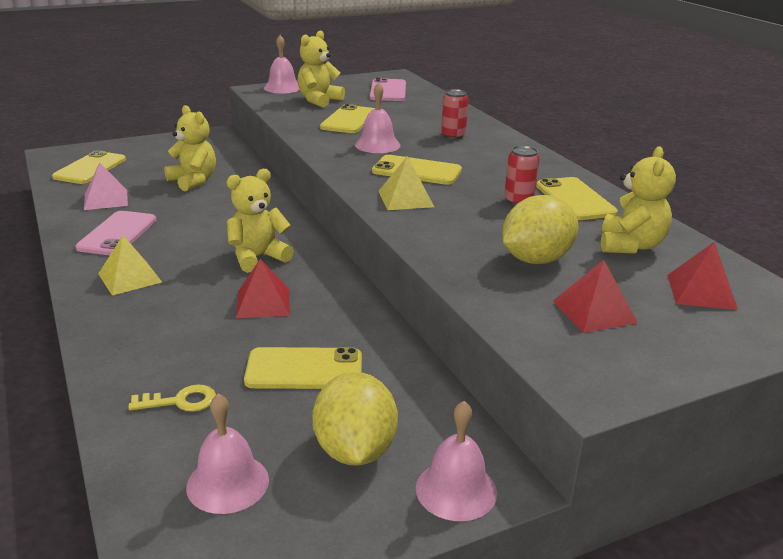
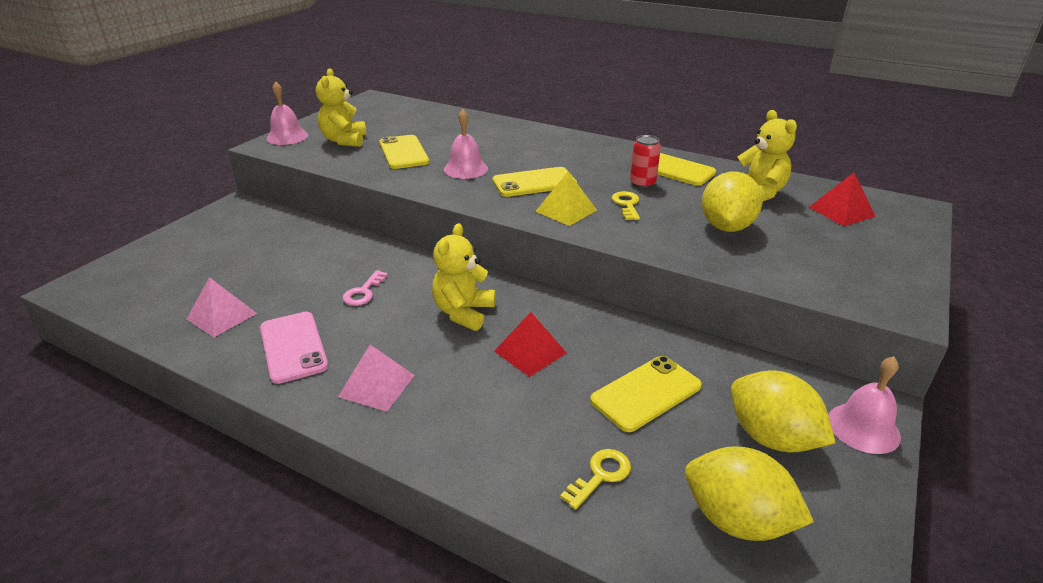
camera: 35 degrees left, 5 degrees up
yellow phone [52,150,126,184] -> none
yellow pyramid [98,236,162,295] -> pink pyramid [338,345,415,412]
yellow teddy bear [164,105,216,191] -> none
pink bell [186,394,269,514] -> yellow lemon [685,446,814,541]
pink phone [370,78,406,101] -> none
red can [441,89,469,139] -> none
red pyramid [553,260,638,333] -> none
none -> pink key [342,270,388,306]
none -> yellow key [612,191,640,220]

